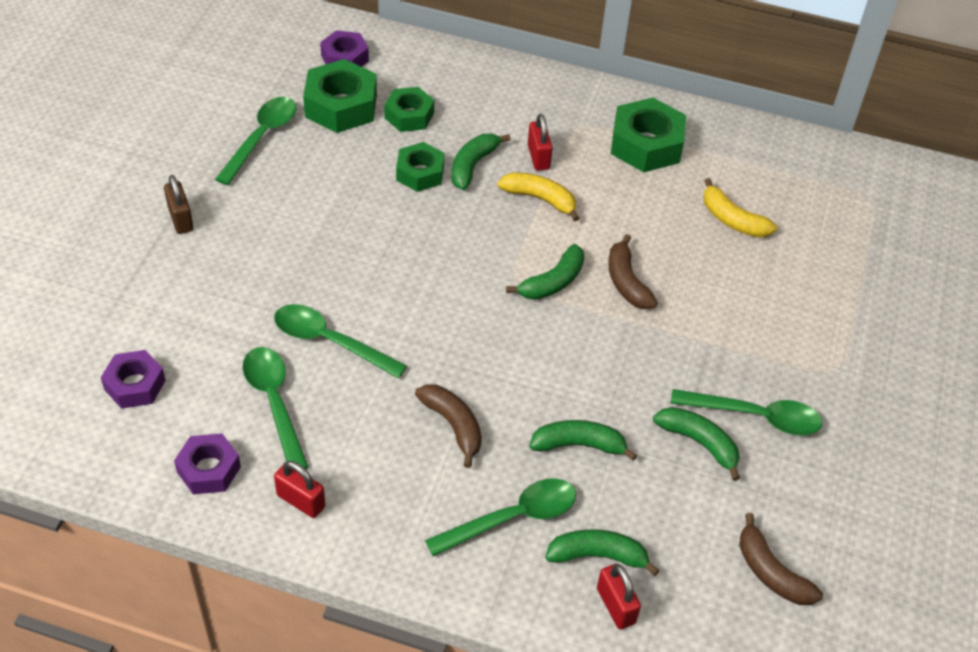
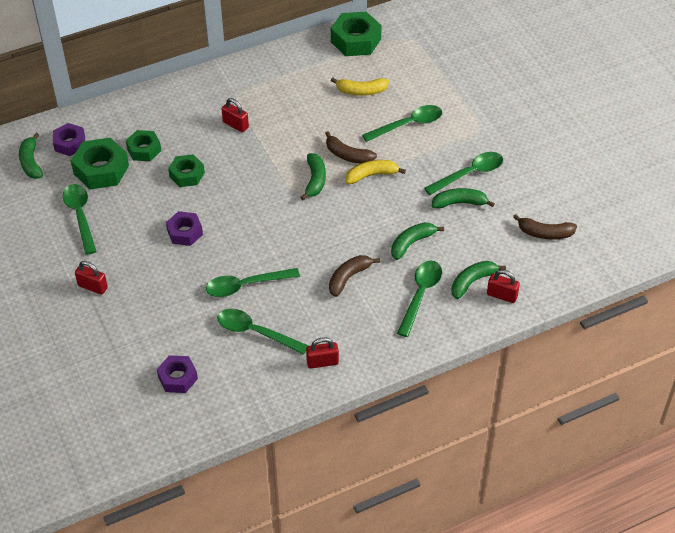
camera: 40 degrees left, 0 degrees up
brown padlock [164,175,194,234] -> red padlock [75,261,108,295]
purple nut [174,433,241,494] -> purple nut moved to [166,211,203,246]
brown banana [415,384,482,468] -> brown banana turned 60 degrees counterclockwise [329,255,380,297]
green banana [451,134,511,190] -> green banana moved to [19,133,43,179]
yellow banana [497,172,579,221] -> yellow banana moved to [346,160,406,184]
green nut [611,98,686,172] -> green nut moved to [331,12,382,56]
none -> green spoon [362,105,442,142]

